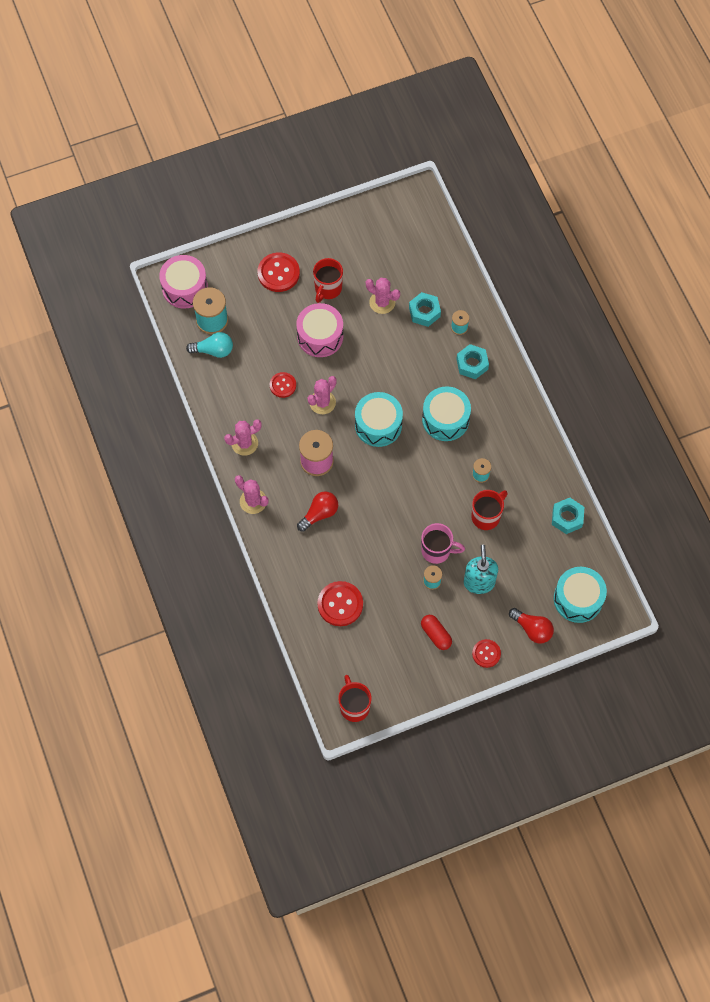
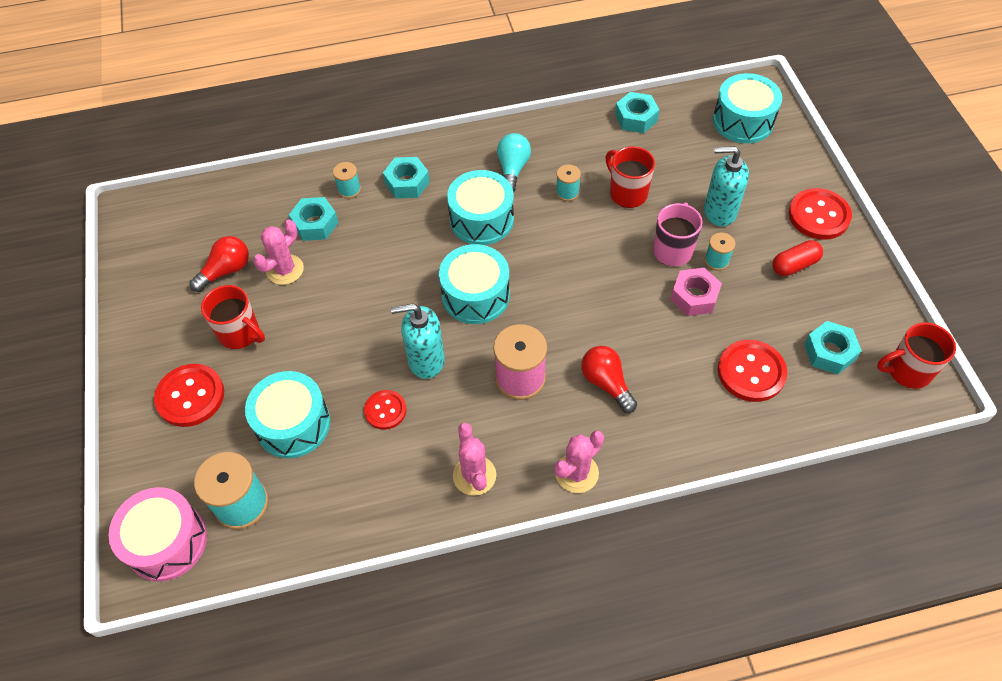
camera: 80 degrees left, 10 degrees down
turquoise light bulb [186,332,233,358] -> turquoise light bulb moved to [497,133,531,192]
pink drum [296,303,343,357] -> none
pink cactus [308,376,337,414] -> turquoise soap dispenser [391,304,445,379]
red button [472,639,501,668] -> red button [788,188,852,240], size x1.62
red light bulb [509,608,554,644] -> red light bulb moved to [189,236,249,292]
none -> turquoise drum [245,371,330,458]
none -> pink nut [671,268,722,316]
none -> turquoise nut [804,321,862,374]

